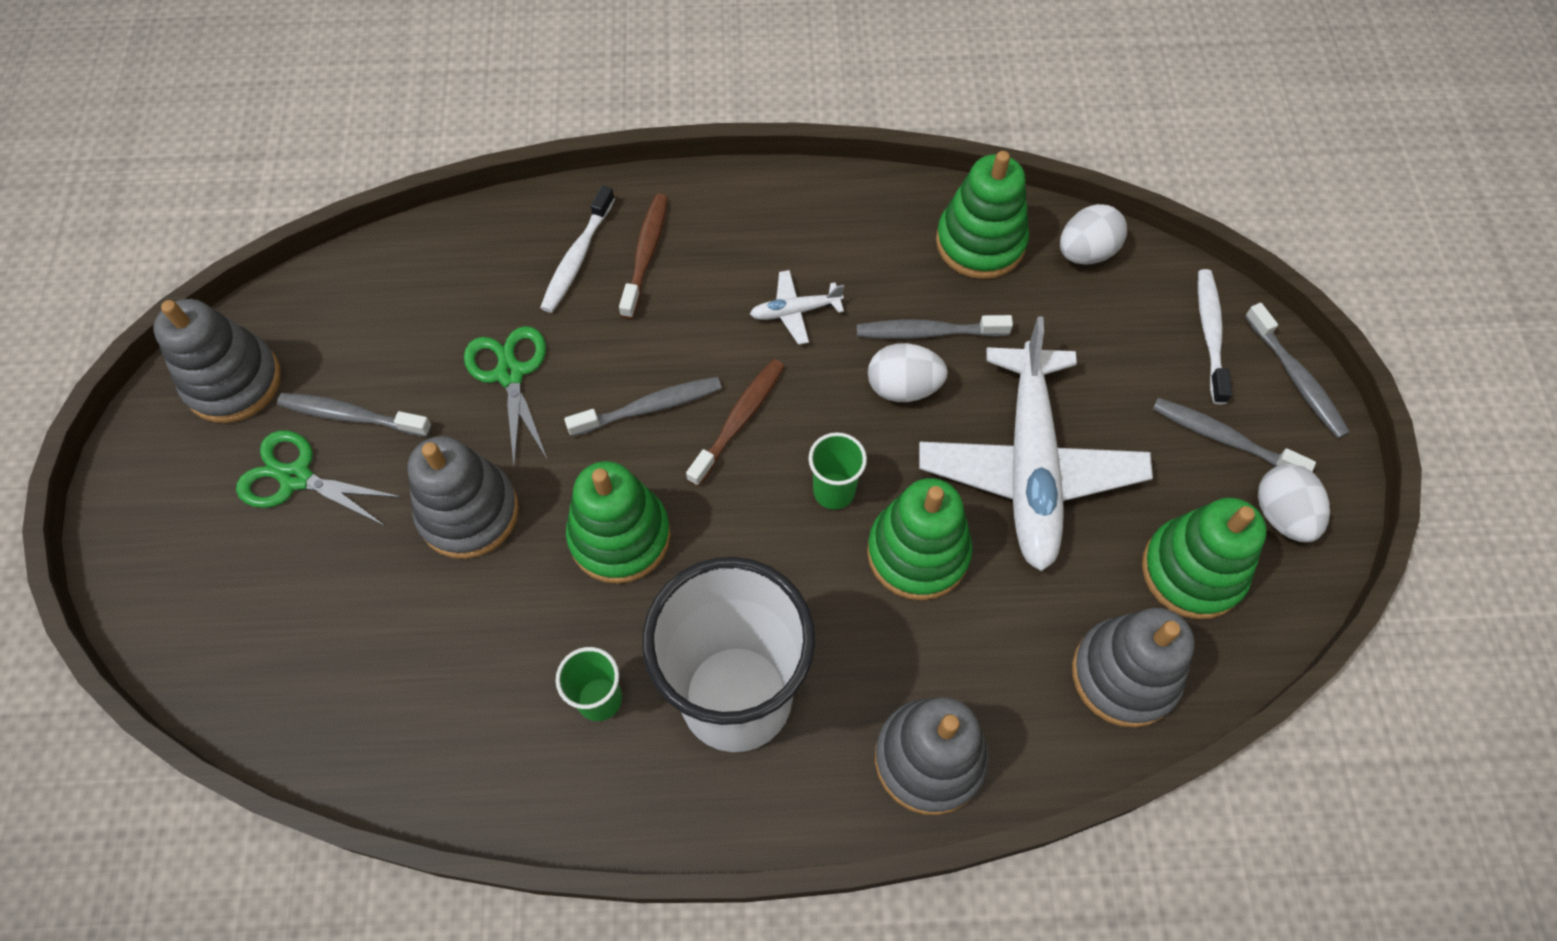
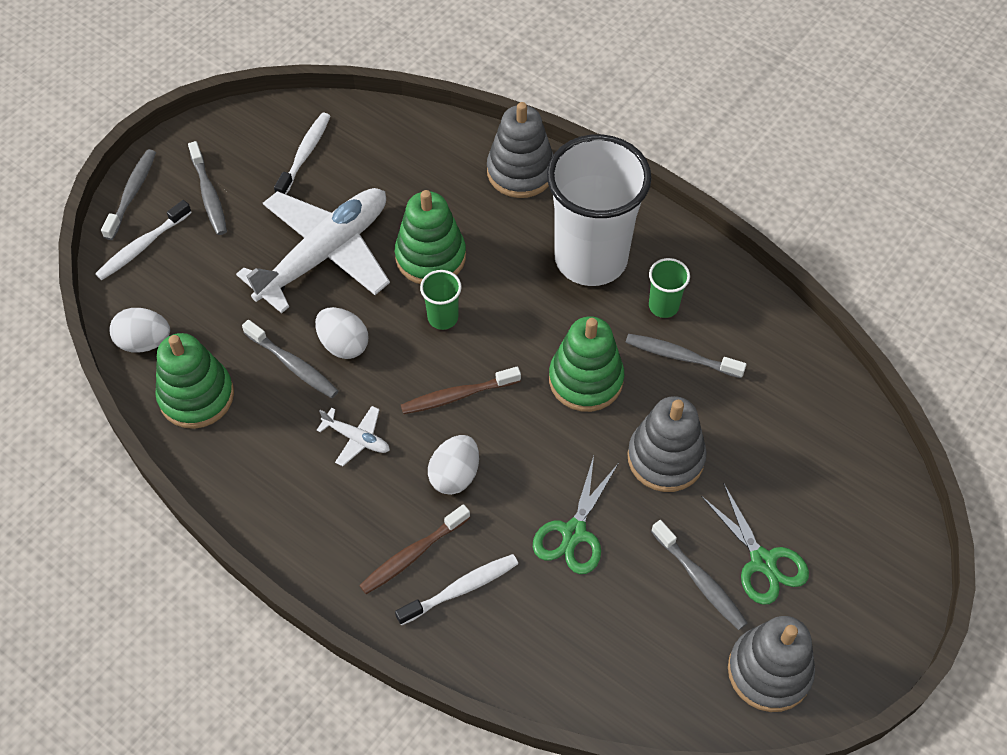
camera: 140 degrees left, 5 degrees down
grey toothbrush [564,377,722,437] -> grey toothbrush moved to [625,334,746,378]
grey stacking toy [1072,608,1195,728] -> none
green stacking toy [1142,498,1267,619] -> white toothbrush [274,113,330,194]
white egg [1258,464,1330,542] -> white egg moved to [428,435,479,495]

